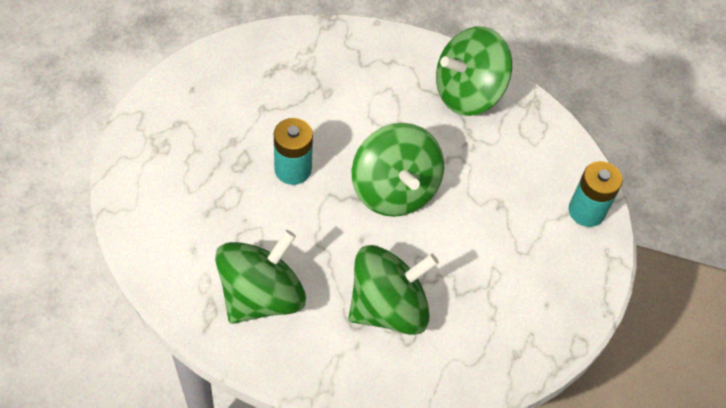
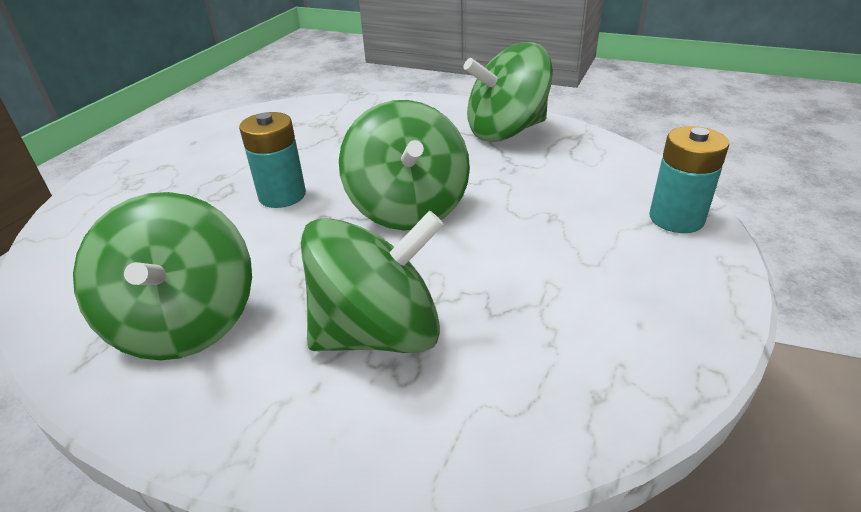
camera: 10 degrees right, 20 degrees down
green spinning top [215,230,306,324] -> green spinning top turned 120 degrees clockwise [73,192,252,360]

